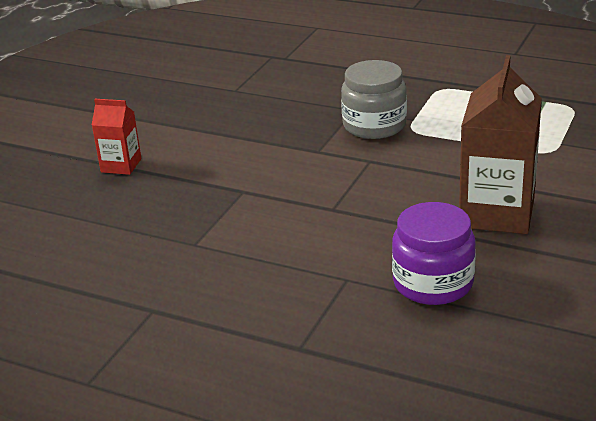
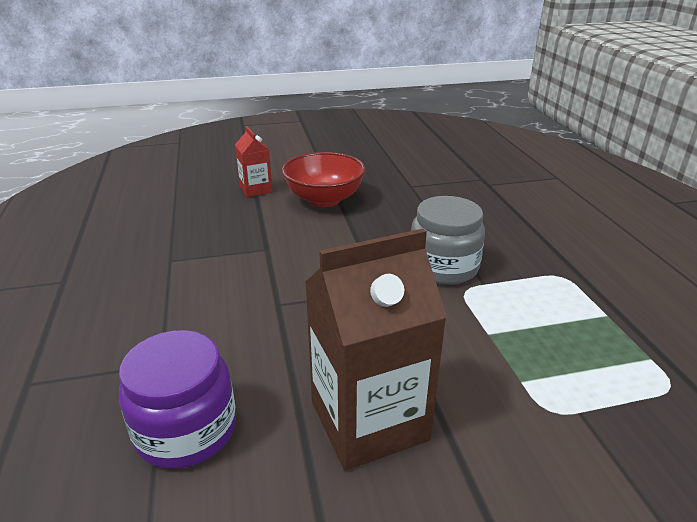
camera: 50 degrees right, 0 degrees up
none -> red bowl [282,152,365,207]

